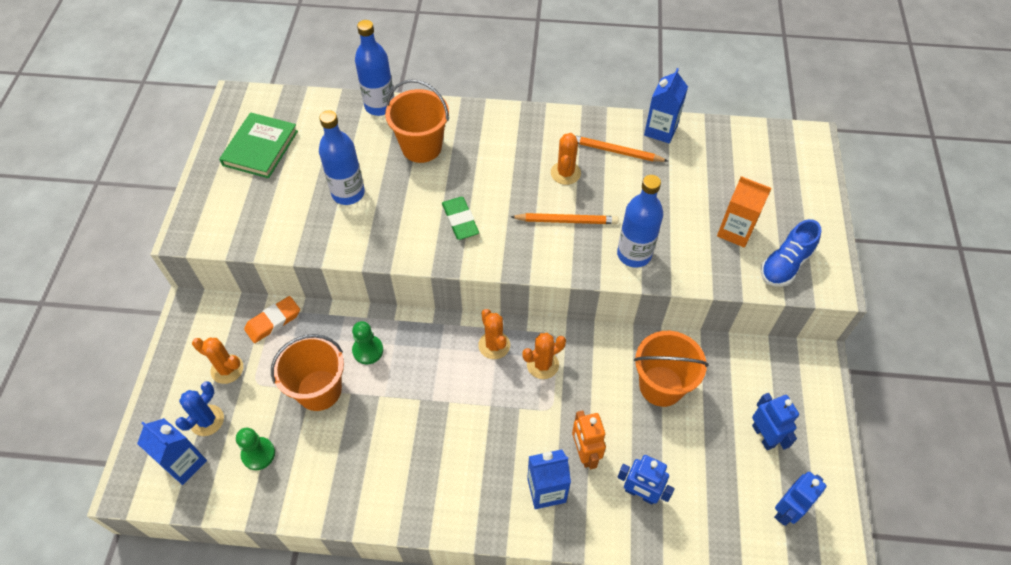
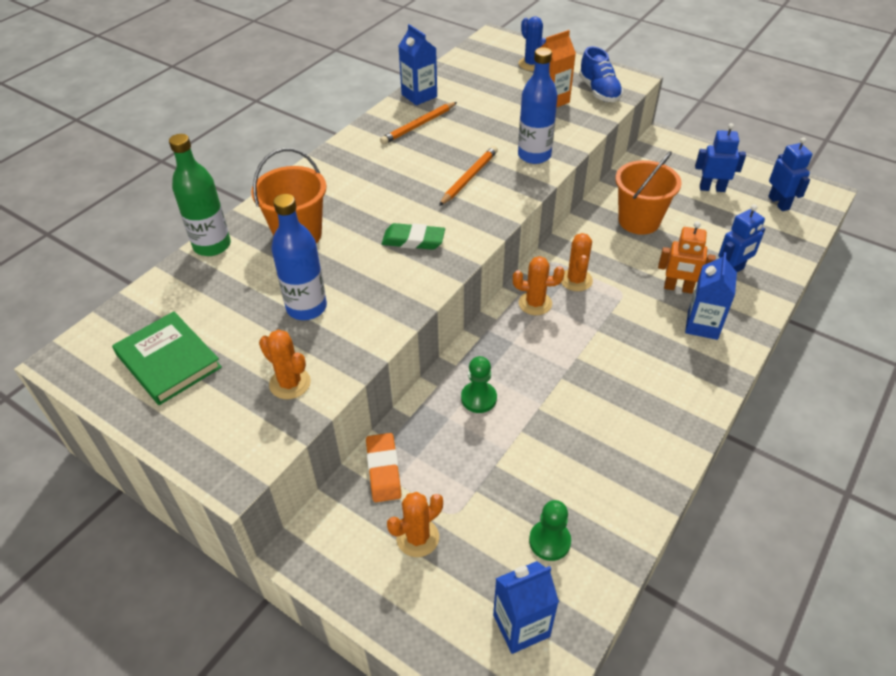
camera: 60 degrees left, 10 degrees down
blue cactus [175,381,224,436] -> blue cactus moved to [518,16,546,71]
orange bucket [271,334,344,411] -> none
blue bottle [355,20,394,116] -> green bottle [169,134,231,256]
orange cactus [551,133,581,185] -> orange cactus moved to [259,330,311,399]

